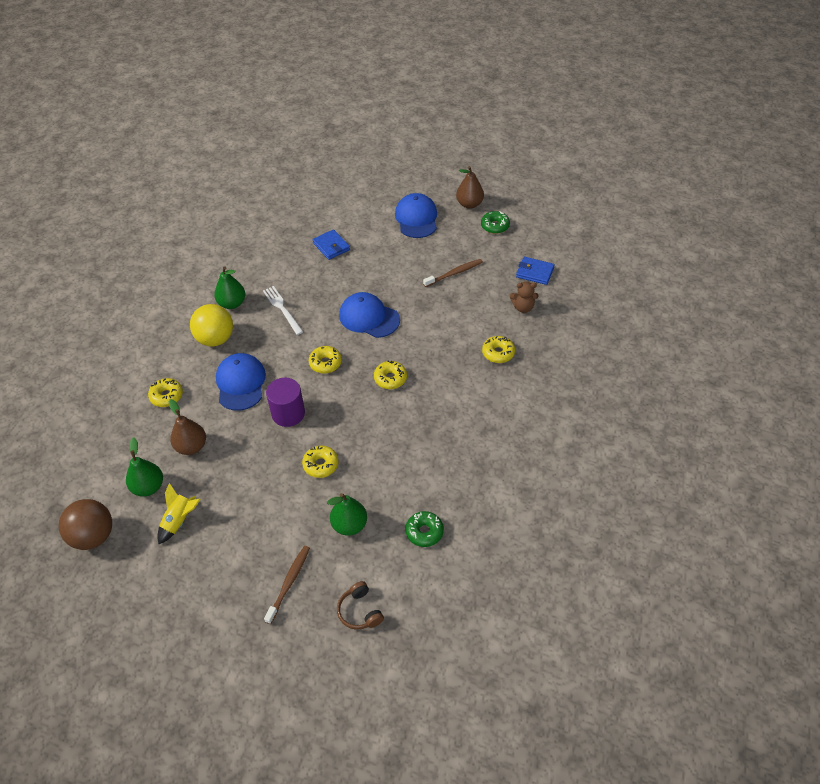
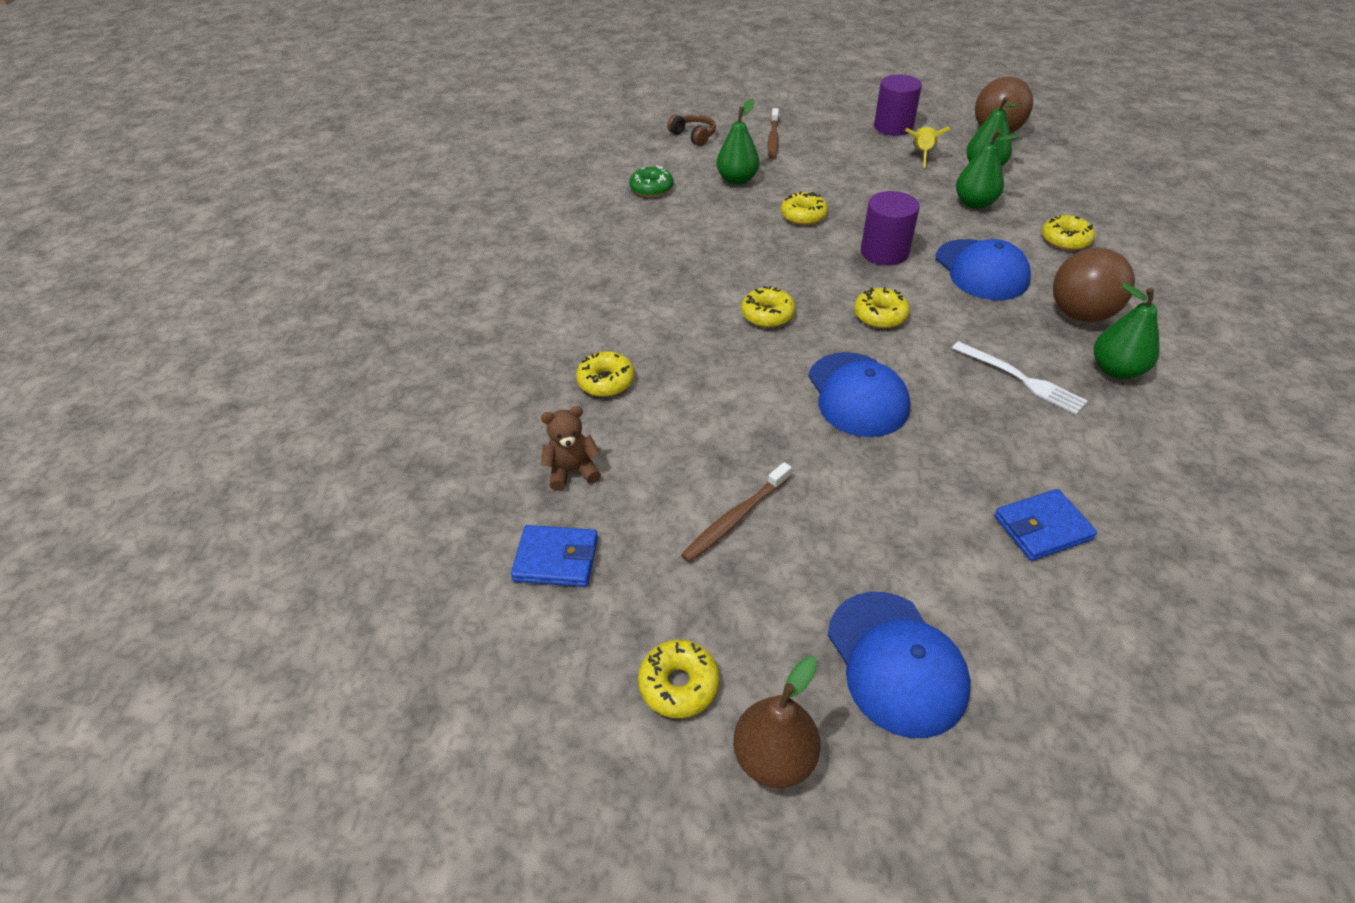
camera: 165 degrees right, 5 degrees down
brown pear [169,399,206,455] -> green pear [956,130,1019,209]
yellow ball [190,304,233,346] -> brown ball [1053,248,1135,322]
blue wallet [312,229,350,260] -> blue wallet turned 60 degrees counterclockwise [994,489,1097,561]
blue cap [339,292,400,338] -> blue cap turned 60 degrees clockwise [808,352,910,437]
green donut [481,211,510,234] -> yellow donut [638,639,719,718]
none -> purple cylinder [874,74,922,136]

